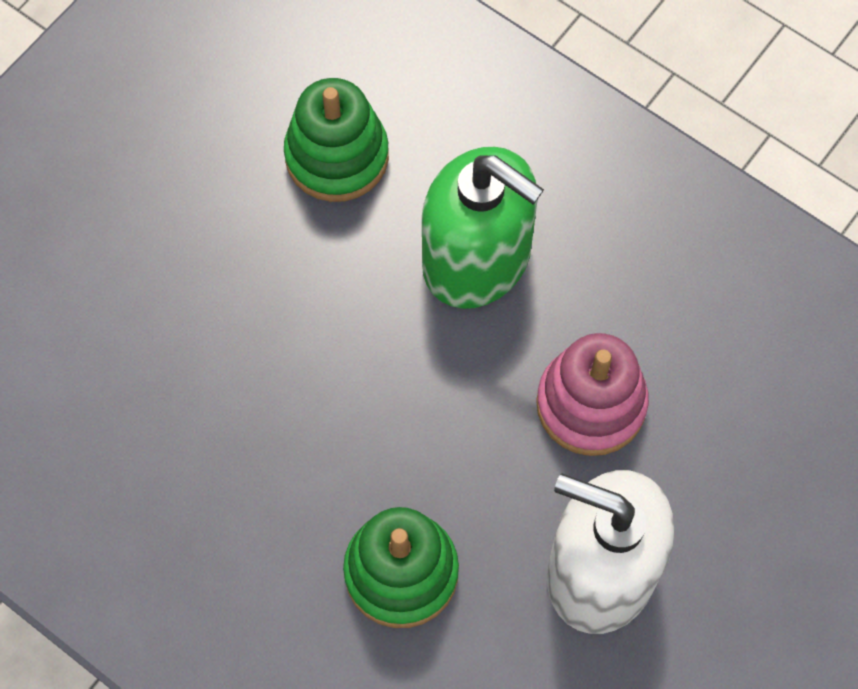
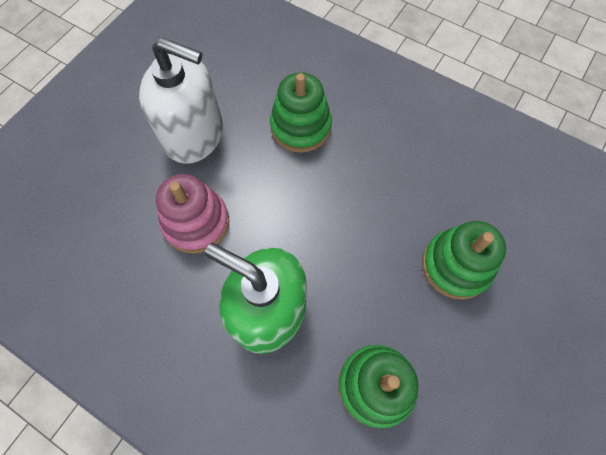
camera: 175 degrees right, 0 degrees up
none -> green stacking toy [422,221,506,300]

